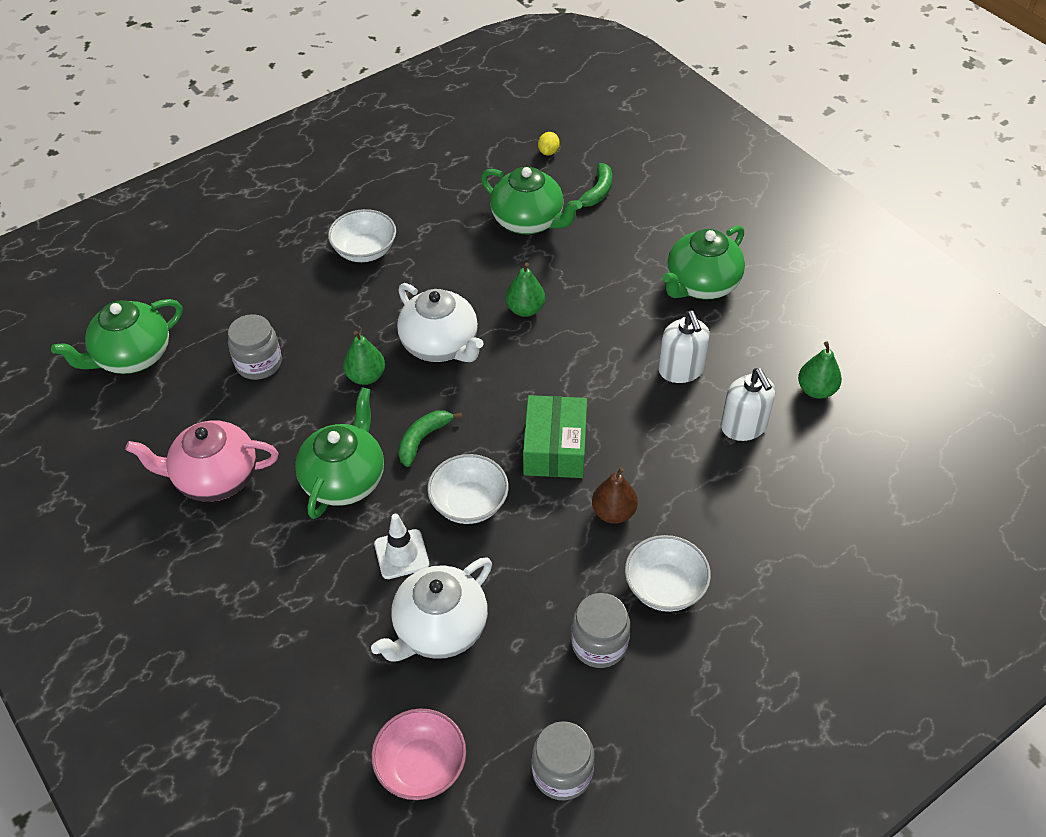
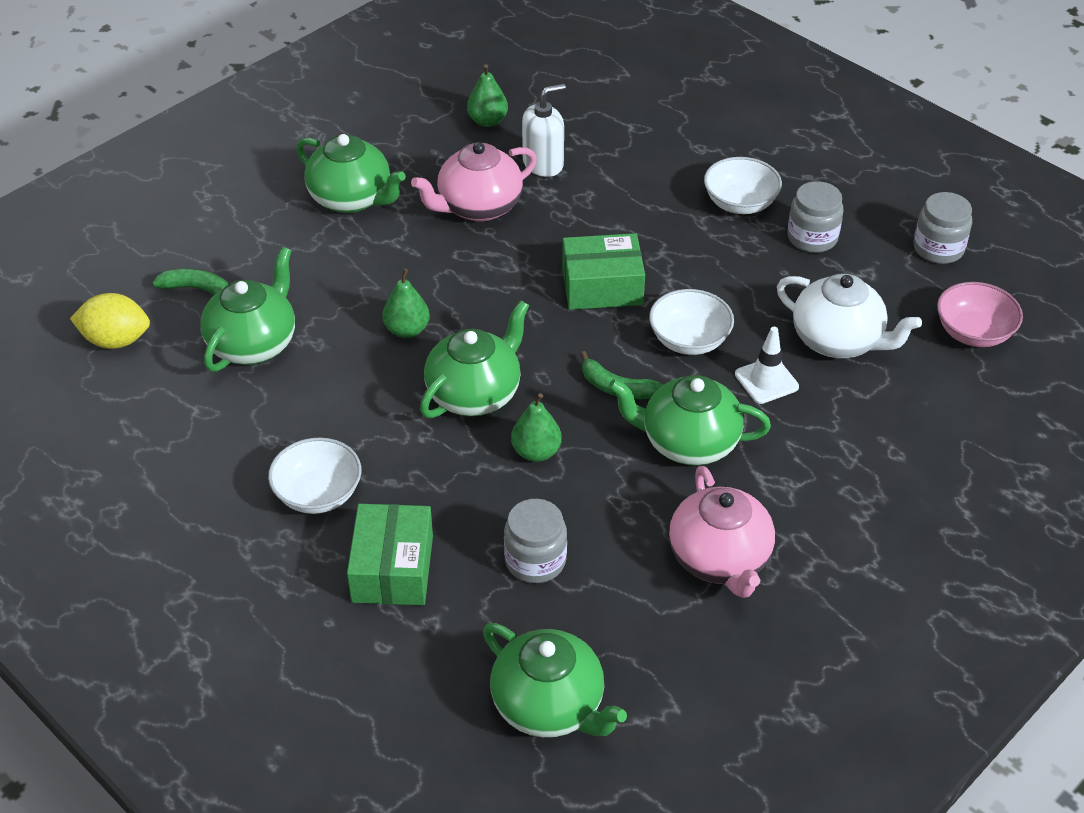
camera: 100 degrees left, 5 degrees down
white teapot [397,283,484,362] -> green teapot [420,300,529,418]
yellow lemon [538,132,560,155] -> yellow lemon [70,293,150,349], size x1.91
brown pear [592,467,638,524] -> none
white soap dispenser [658,311,710,383] -> pink teapot [411,142,537,222]
none -> green box [347,504,433,605]

